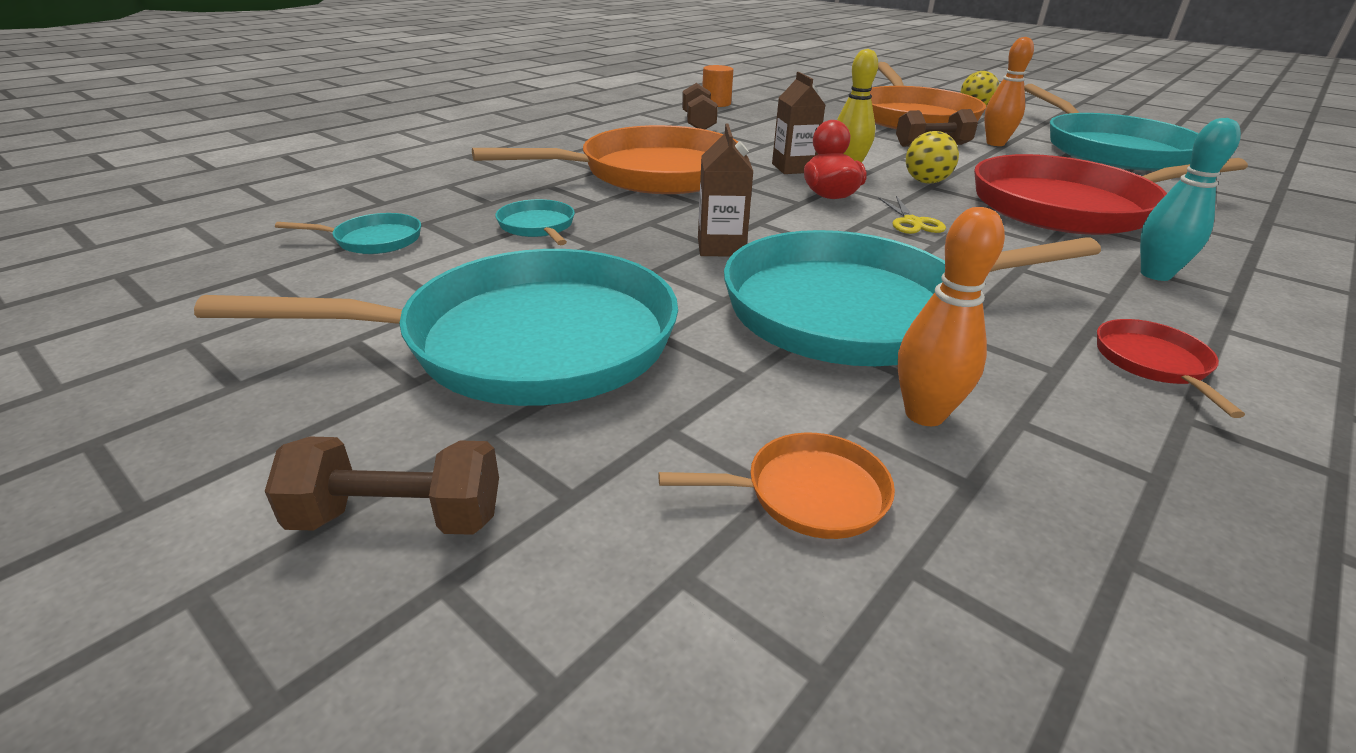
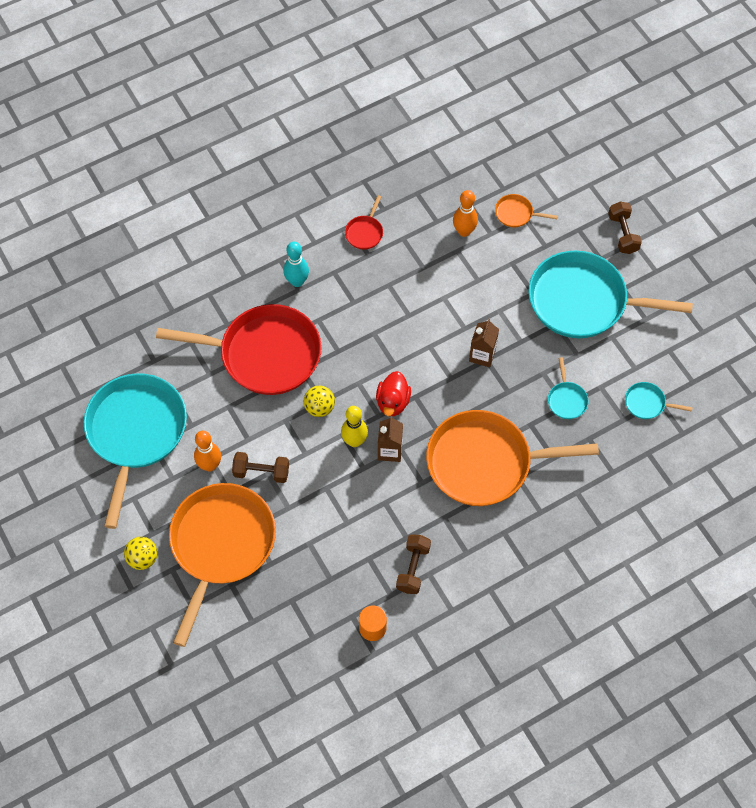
camera: 160 degrees left, 30 degrees up
brown dumbbell [265,437,499,535] -> brown dumbbell turned 60 degrees clockwise [608,201,642,254]
turquoise pan [724,230,1101,366] -> none
yellow scissors [878,196,946,234] -> none

